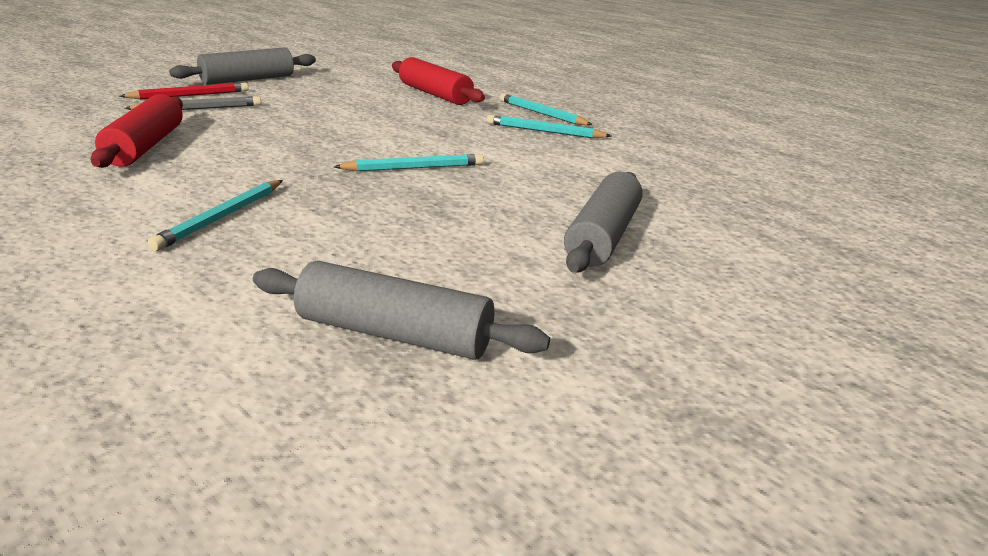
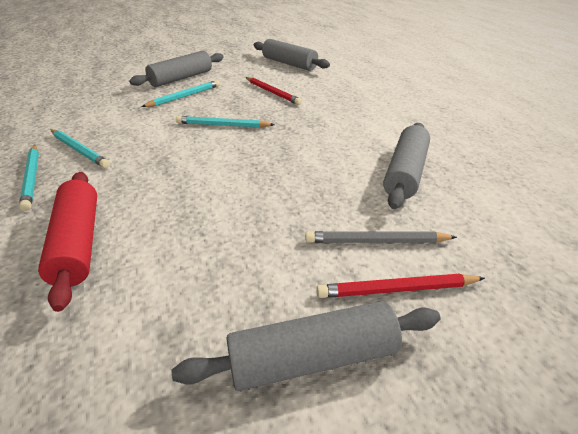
camera: 155 degrees left, 10 degrees up
red rolling pin [91,94,183,168] -> grey rolling pin [383,123,430,209]
turquoise pencil [148,180,283,251] -> turquoise pencil moved to [141,80,220,107]
none -> red pencil [245,77,302,105]

